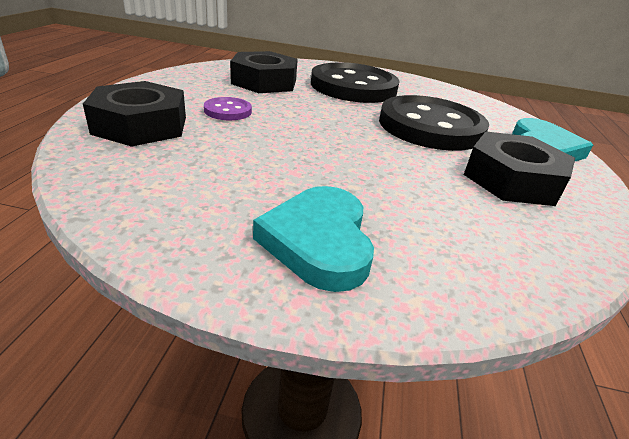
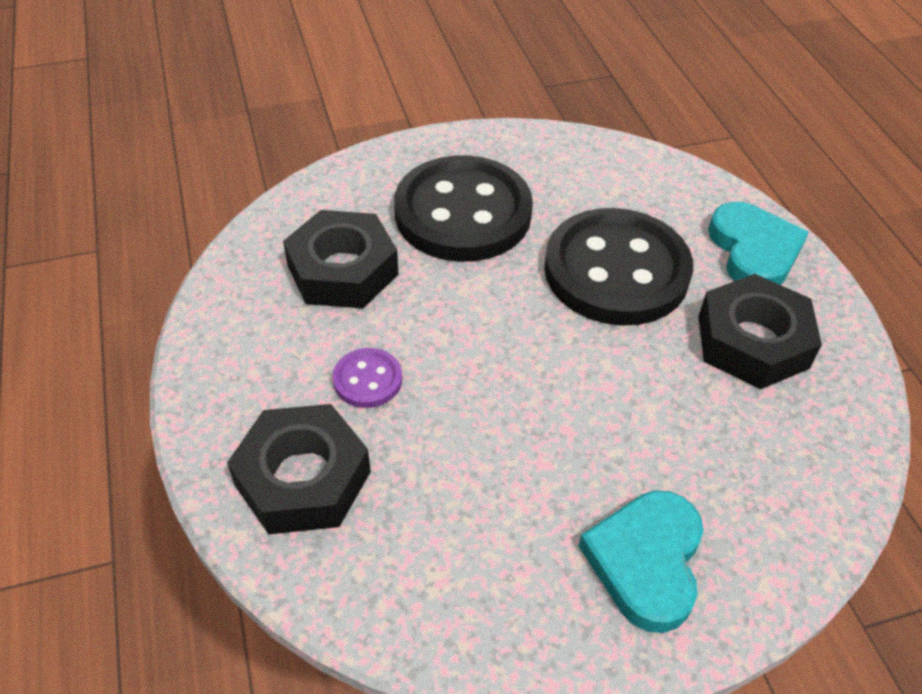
camera: 25 degrees left, 15 degrees up
turquoise heart [253,186,374,292] -> turquoise heart turned 45 degrees clockwise [579,491,704,633]

